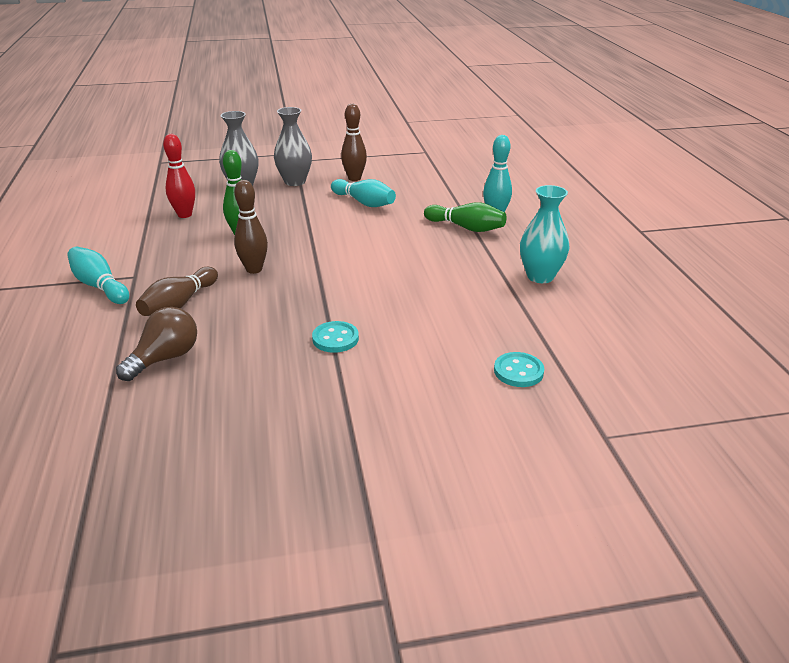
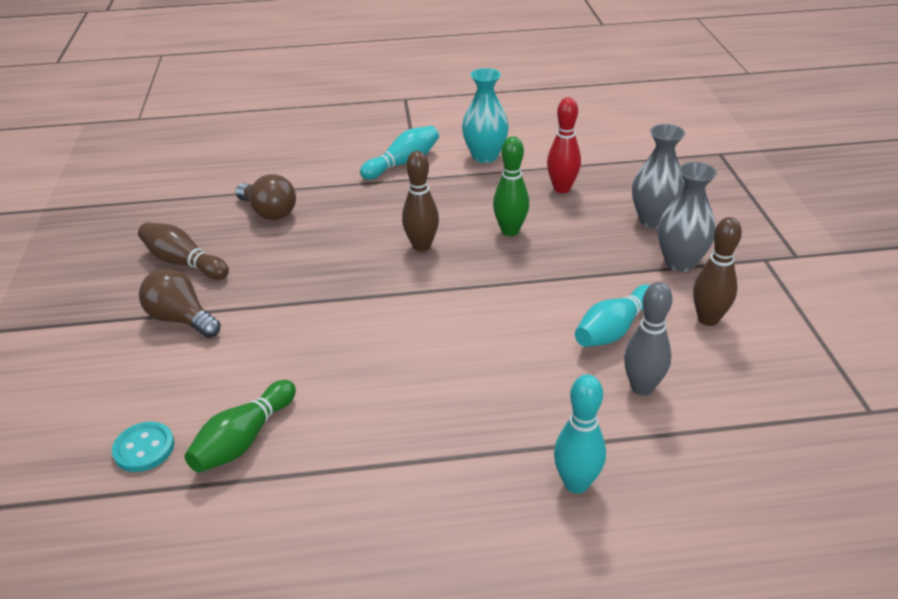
camera: 95 degrees right, 5 degrees up
brown bowling pin [136,267,218,316] -> brown bowling pin moved to [138,222,229,280]
turquoise button [312,321,359,353] -> none
green bowling pin [424,202,507,232] -> green bowling pin moved to [185,380,296,473]
turquoise vase [520,185,569,283] -> turquoise vase moved to [462,68,509,163]
none -> brown light bulb [139,268,221,338]
none -> grey bowling pin [624,282,673,396]

